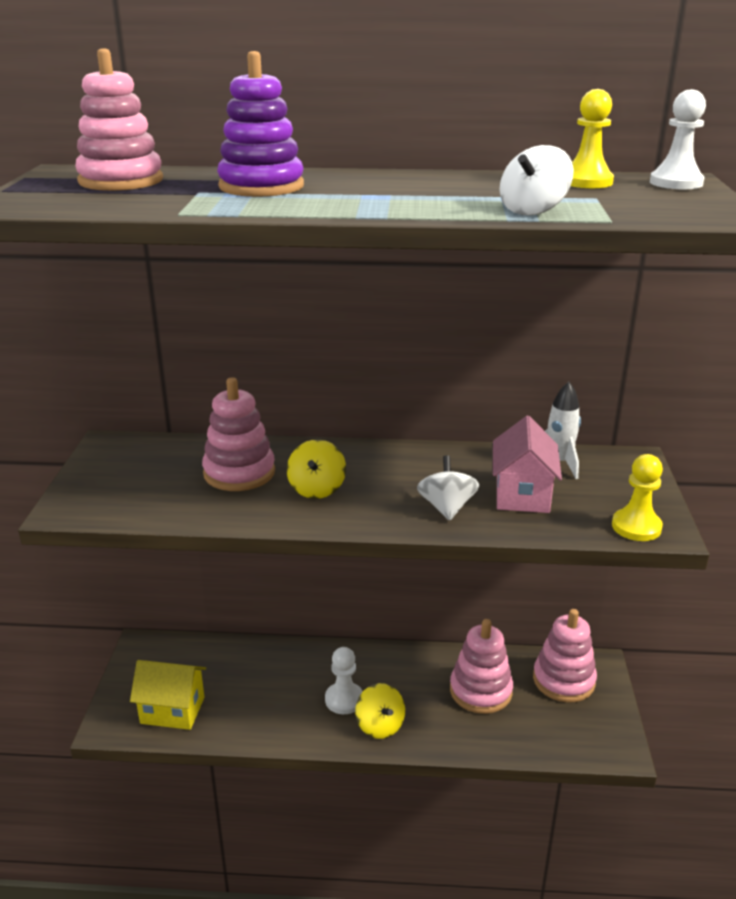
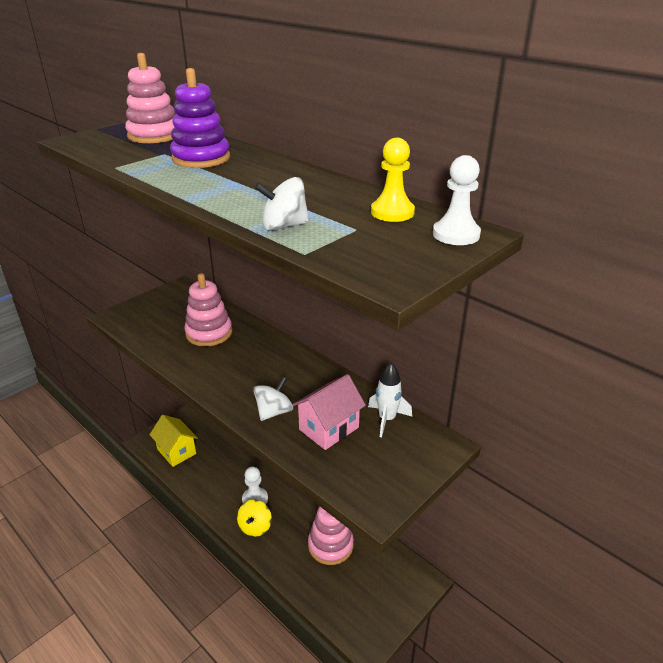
camera: 40 degrees right, 5 degrees up
yellow spinning top [287,439,346,499] -> none
pink stacking toy [533,609,597,703] -> none
yellow pawn [612,454,663,541] -> none

